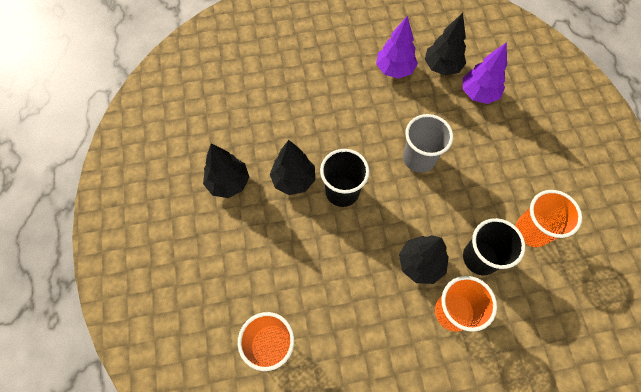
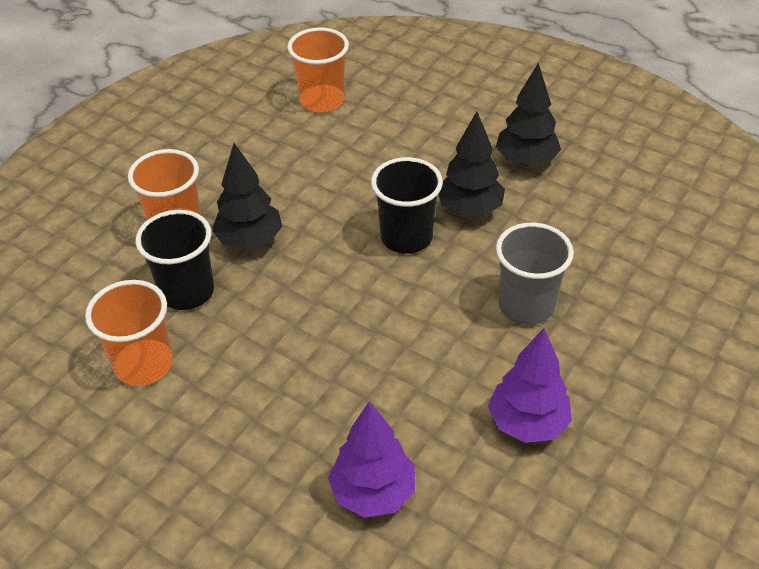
camera: 135 degrees right, 20 degrees down
grey cup [403,114,453,173] -> grey cup moved to [496,223,574,325]
black tree [425,13,466,76] -> none

